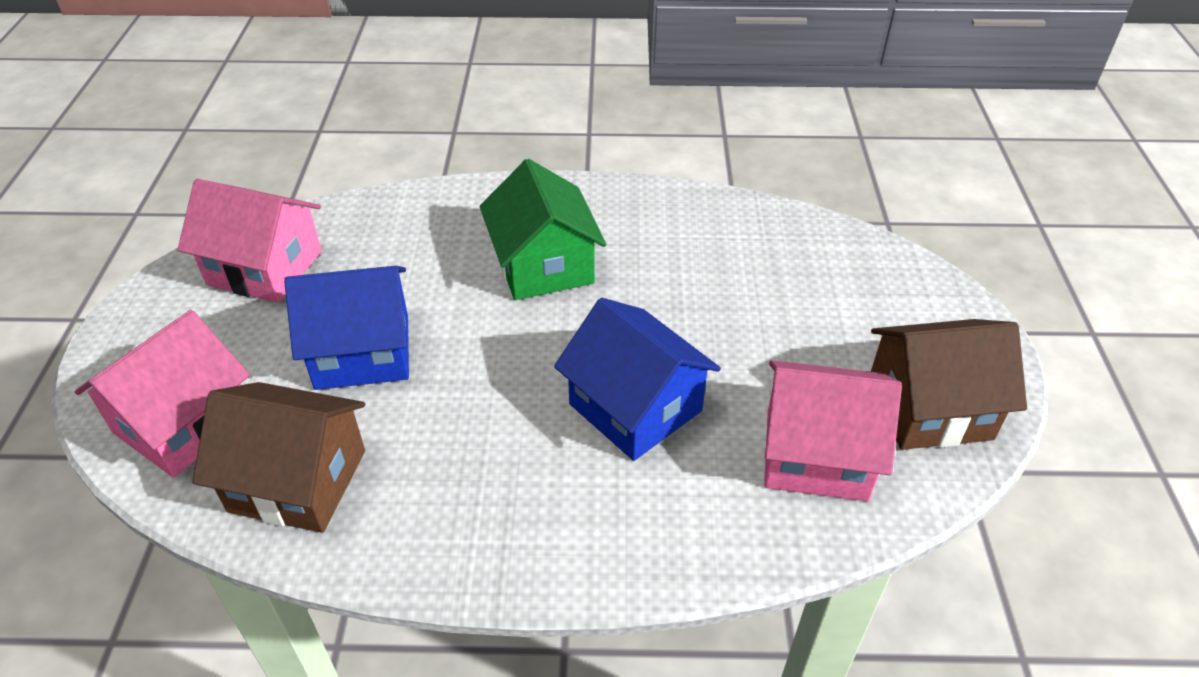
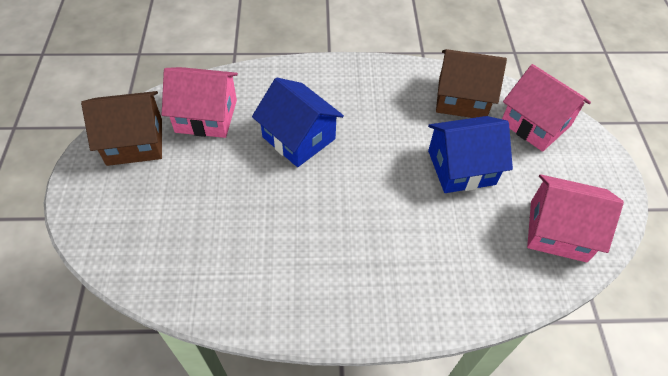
camera: 175 degrees right, 10 degrees up
pink house [75,310,250,478] -> pink house turned 75 degrees counterclockwise [502,64,591,152]
green house [480,159,606,300] -> none

